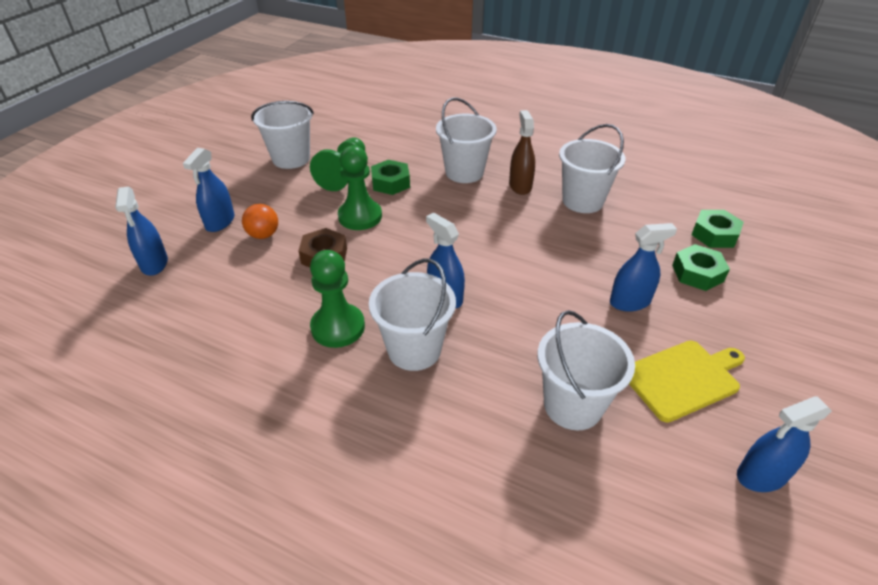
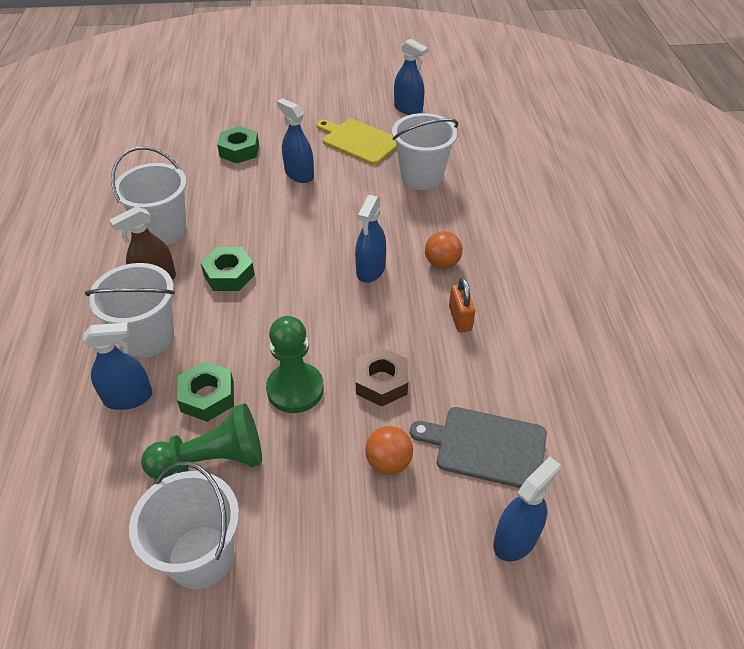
camera: 120 degrees left, 5 degrees up
blue spray bottle [183,148,234,232] -> blue spray bottle moved to [83,323,153,410]
green pawn [310,250,365,348] -> orange padlock [449,277,475,332]
white bucket [369,258,456,371] -> orange ball [425,231,463,269]
green nut [691,210,744,248] -> green nut moved to [200,247,255,291]
none -> grey cutting board [410,407,547,488]

